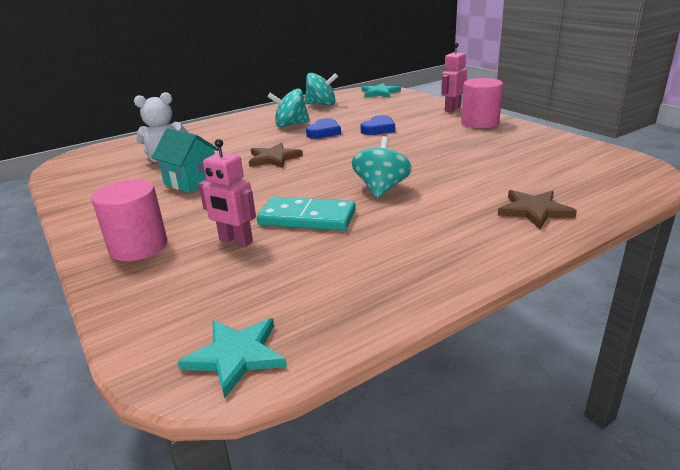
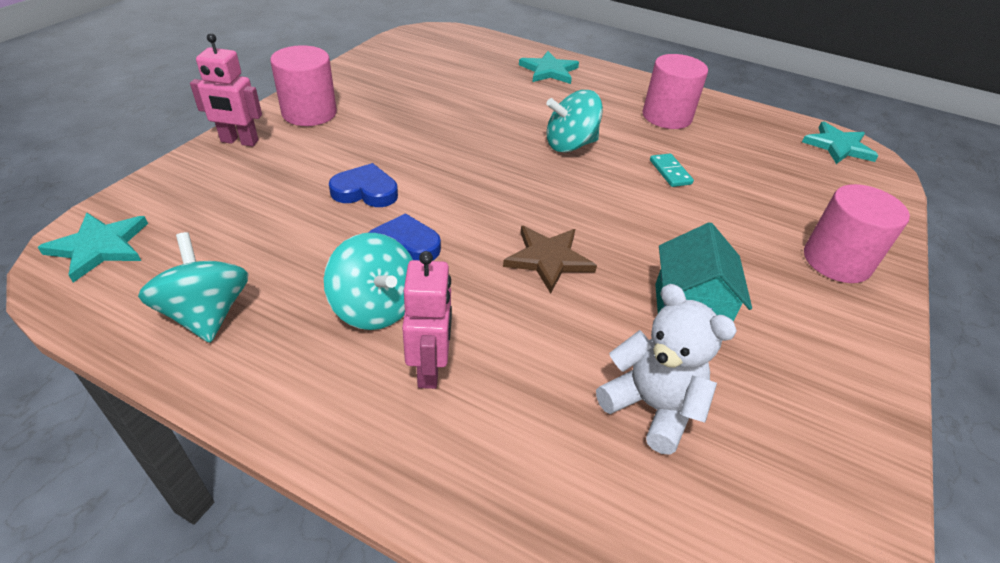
camera: 125 degrees left, 15 degrees up
pink robot [199,139,256,247] -> pink robot moved to [402,251,452,389]
turquoise domino [257,197,356,231] -> turquoise domino [650,153,694,187], size x0.50
brown star [498,190,577,229] -> turquoise star [519,51,579,84]
none -> pink cylinder [642,54,708,129]

